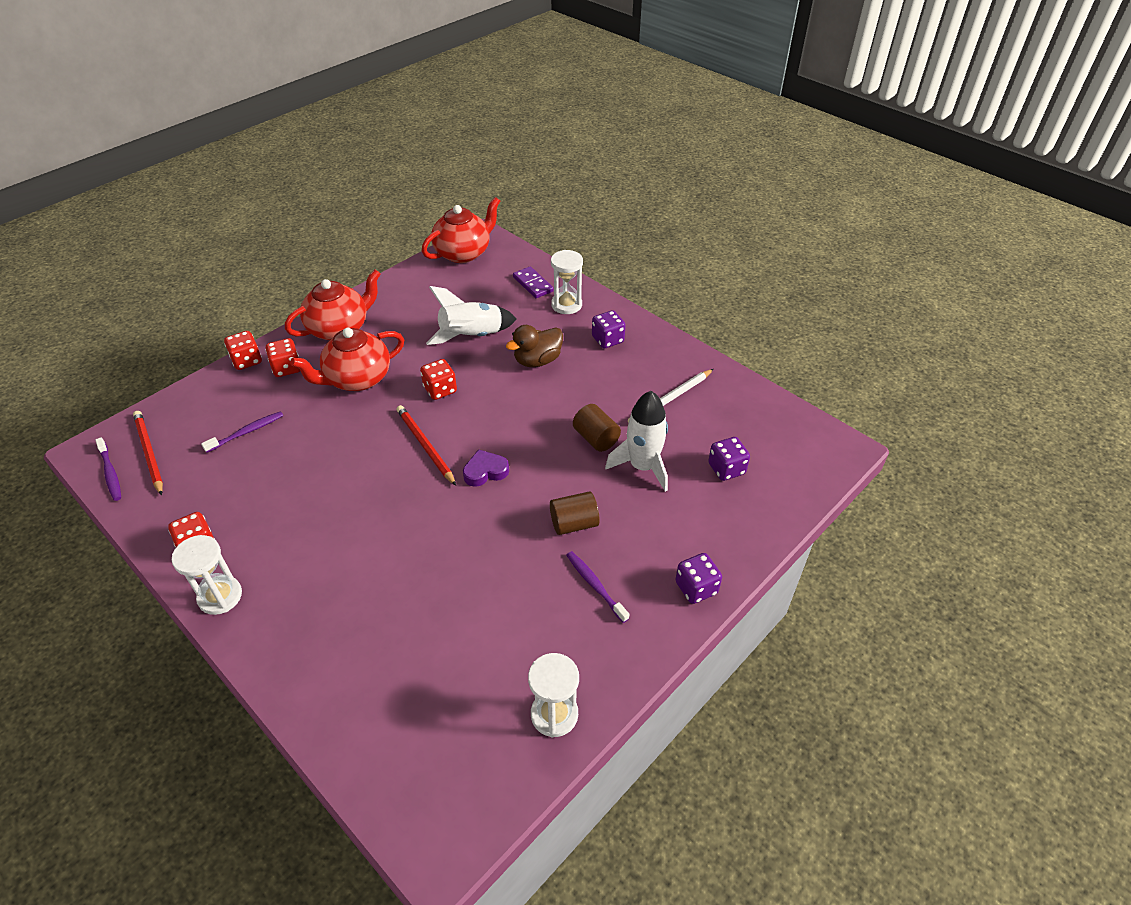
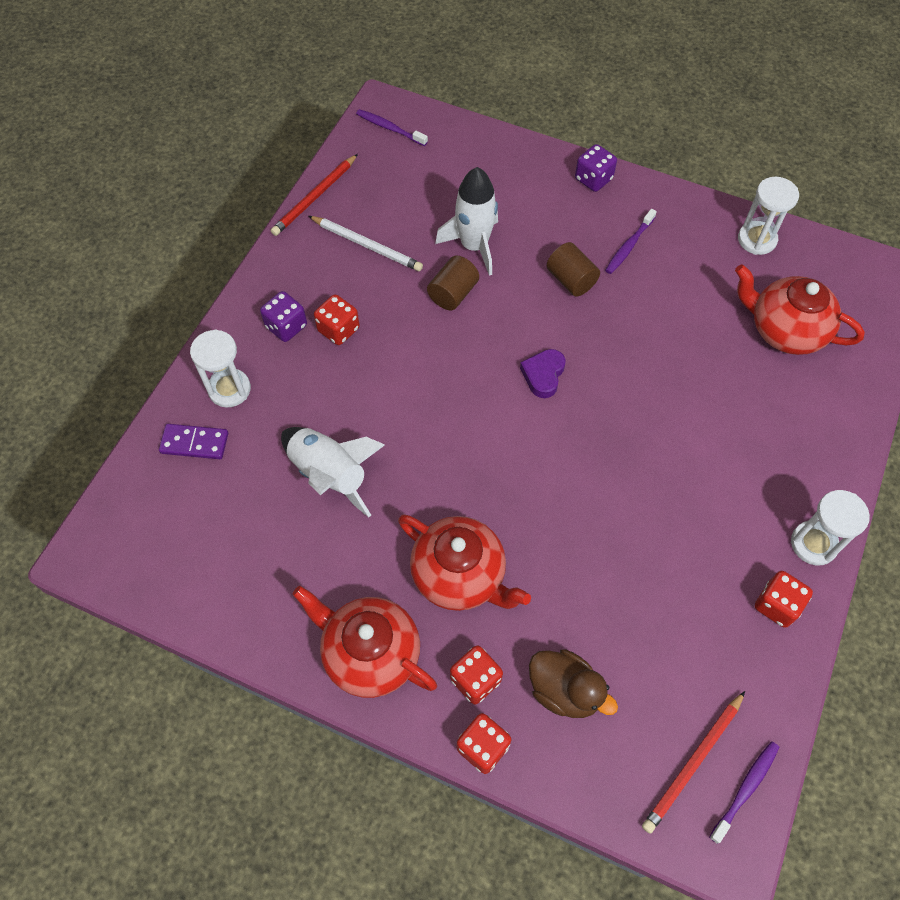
camera: 110 degrees left, 15 degrees up
purple toothbrush [201,411,283,453] -> purple toothbrush moved to [356,109,428,146]
red pencil [396,405,456,486] -> red pencil moved to [271,154,358,236]
red dice [420,359,457,400] -> red dice moved to [314,294,360,345]
red teapot [422,197,500,263] -> red teapot moved to [735,264,865,355]
purple heart [463,449,509,487] -> purple heart turned 60 degrees clockwise [520,349,566,398]
brown duck [506,325,563,367] -> brown duck moved to [529,649,618,718]
purple domino [513,267,554,298] -> purple domino turned 60 degrees clockwise [159,424,228,459]
purple dice [708,437,750,481] -> none

